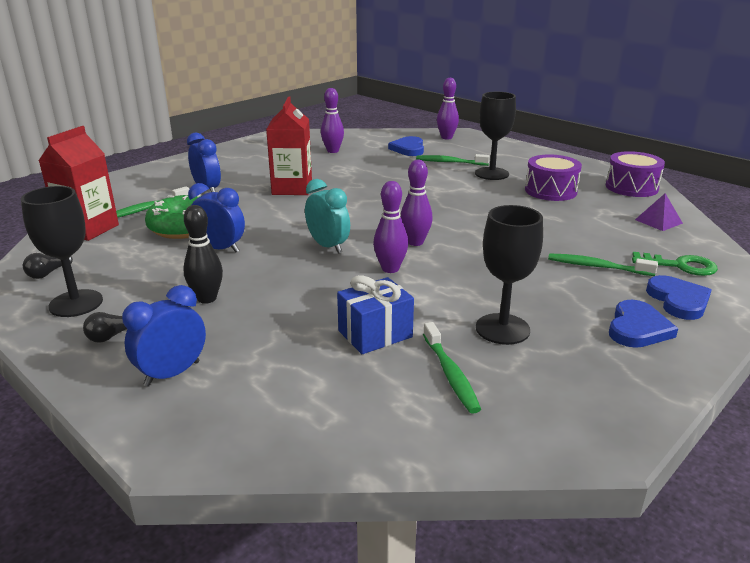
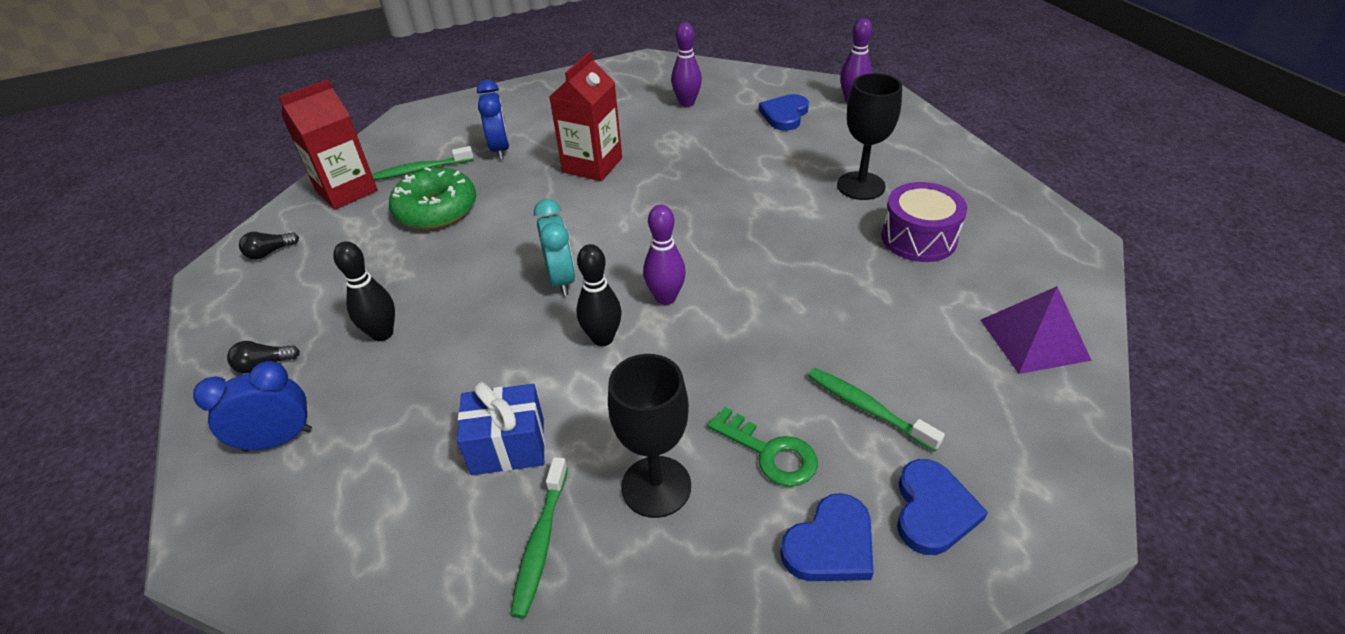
camera: 25 degrees right, 15 degrees up
black goblet [21,186,103,317] -> none
blue clock [188,183,245,252] -> none
purple bowling pin [373,181,408,273] -> black bowling pin [576,244,622,346]
green toothbrush [416,154,490,166] -> none
purple drum [606,151,665,197] -> none
green key [632,252,718,276] -> green key moved to [708,407,818,487]
purple pyramid [635,193,683,231] -> purple pyramid [981,286,1092,374], size x1.56

